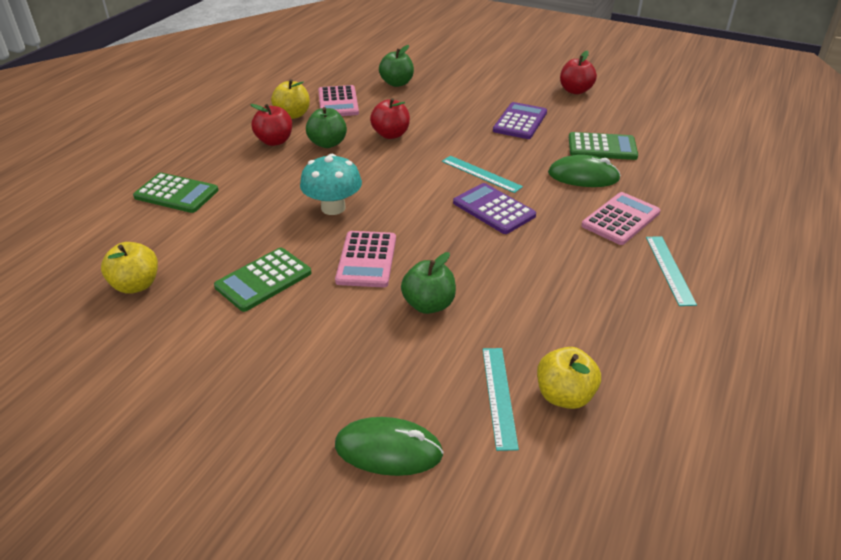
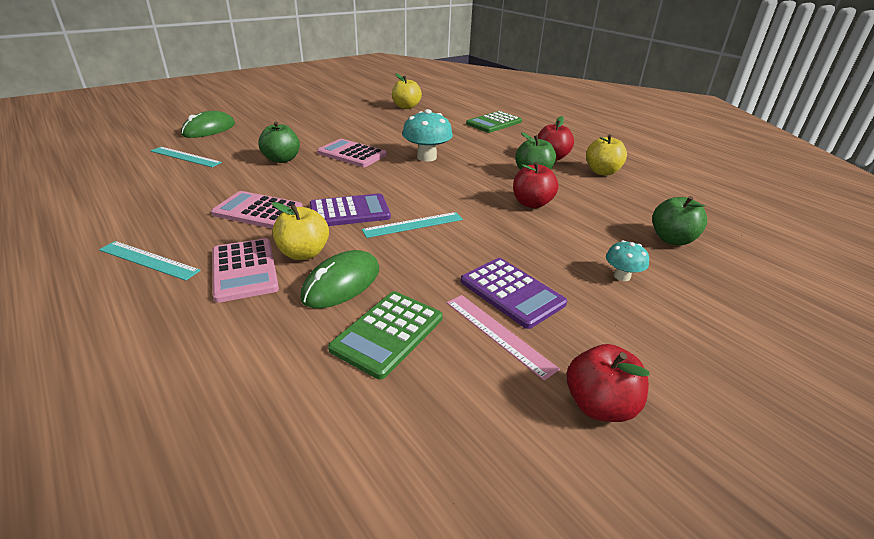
camera: 115 degrees right, 5 degrees down
green calculator [214,247,311,312] -> none
pink calculator [318,85,359,116] -> pink calculator moved to [211,191,303,229]
yellow apple [537,347,601,409] -> yellow apple moved to [272,202,329,260]
none -> pink ruler [447,295,560,381]
none -> turquoise mushroom [606,240,649,281]

